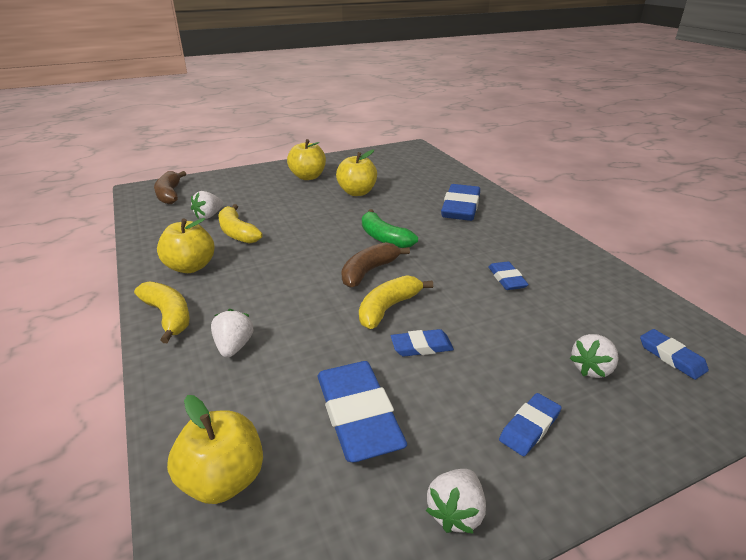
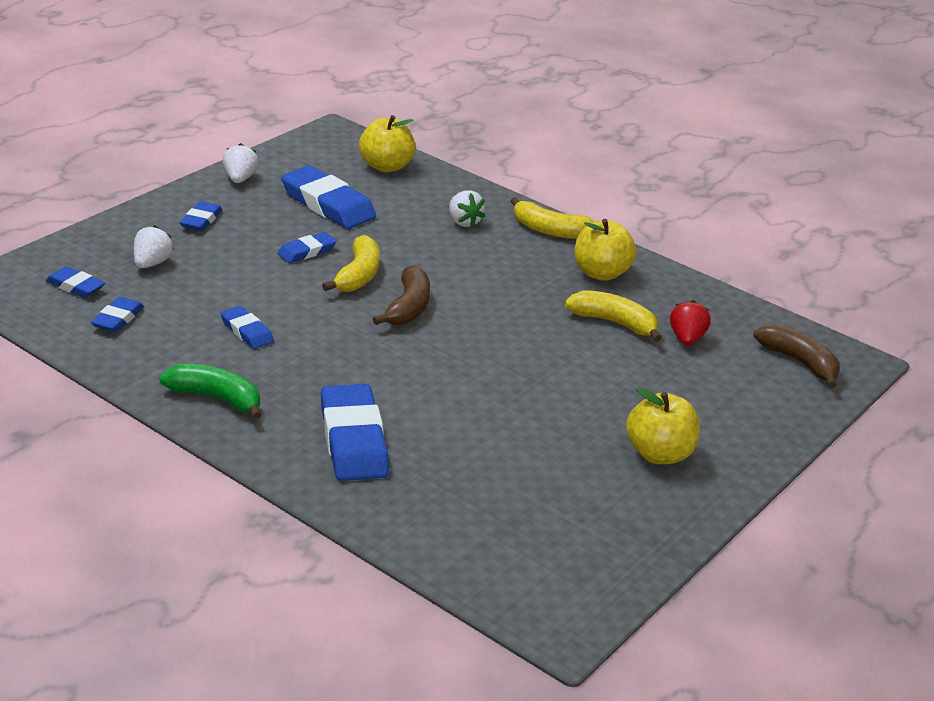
camera: 150 degrees right, 0 degrees up
white strawberry [191,191,223,219] -> red strawberry [670,300,711,346]
yellow apple [336,149,377,196] -> none
green banana [362,209,418,248] -> green banana moved to [159,364,262,419]
none -> blue eraser [91,297,144,332]

